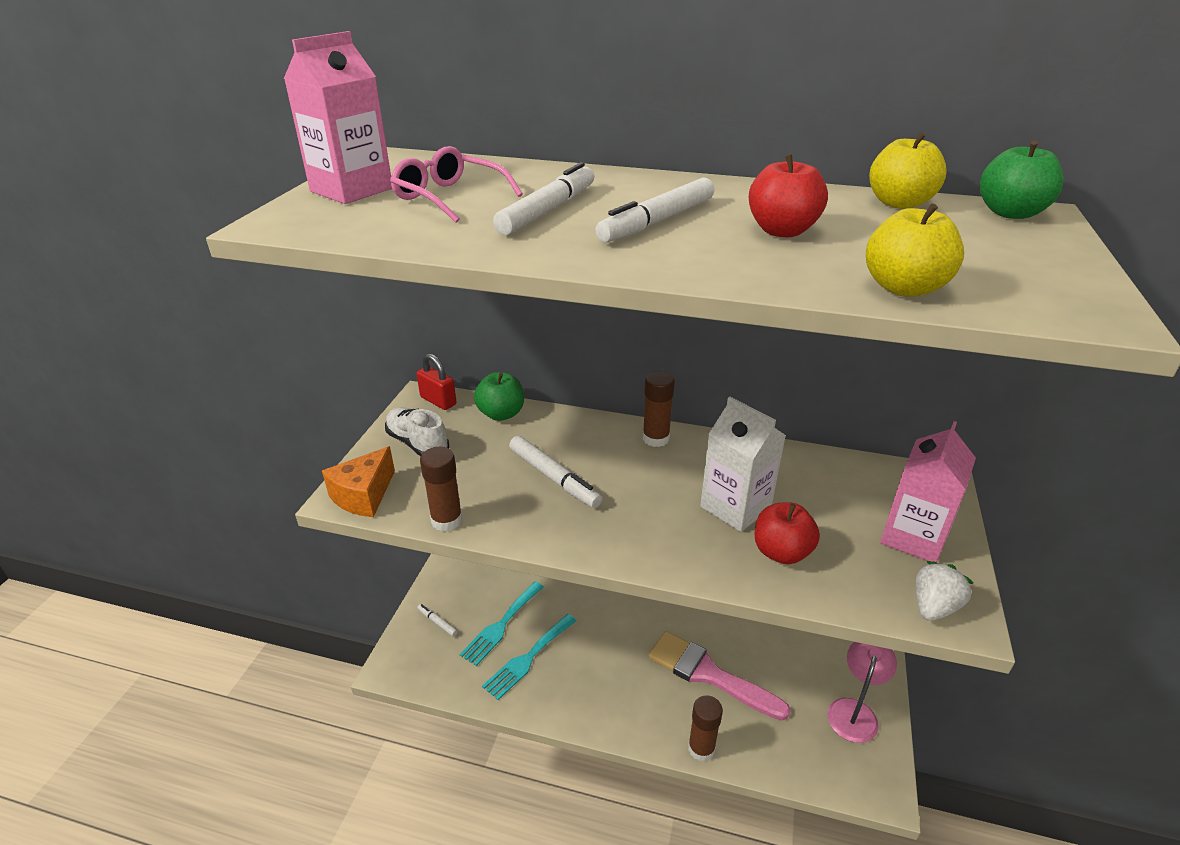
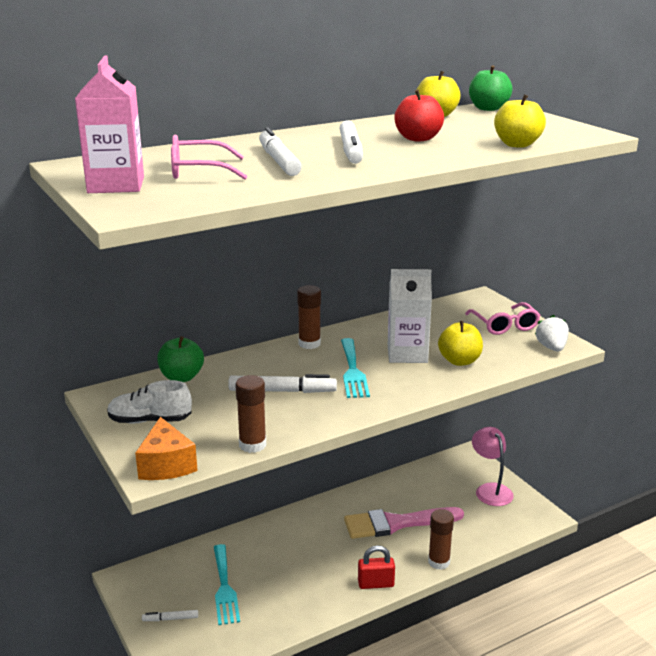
camera: 45 degrees left, 10 degrees down
red padlock [417,354,456,410] -> red padlock moved to [358,546,395,589]
turquoise fork [482,614,576,700] -> turquoise fork moved to [341,338,370,398]
red apple [755,502,820,564] -> yellow apple [438,321,483,366]
pink carton [880,421,976,563] -> pink glasses [465,302,541,335]

